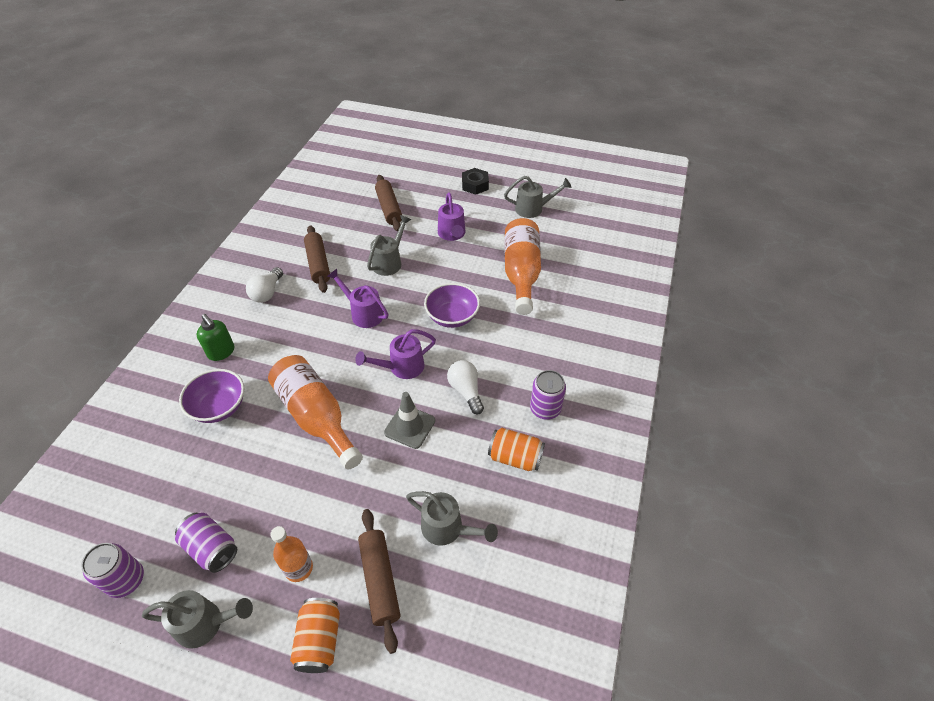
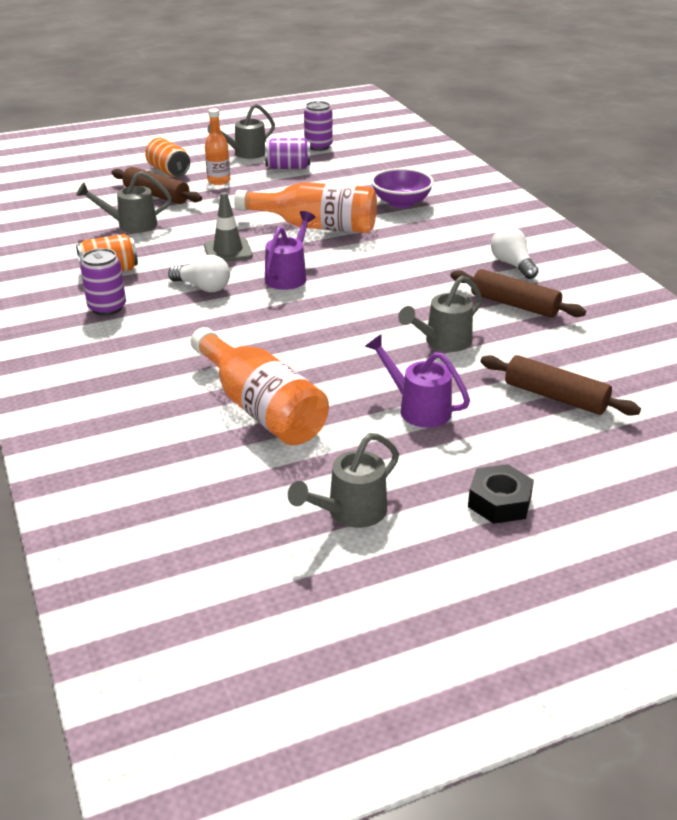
camera: 140 degrees right, 15 degrees down
green soap dispenser [197,314,235,361] -> none
purple watering can [327,269,388,328] -> none
grey watering can [367,215,411,276] -> grey watering can turned 60 degrees clockwise [398,276,482,352]
purple bowl [424,283,480,328] -> none

